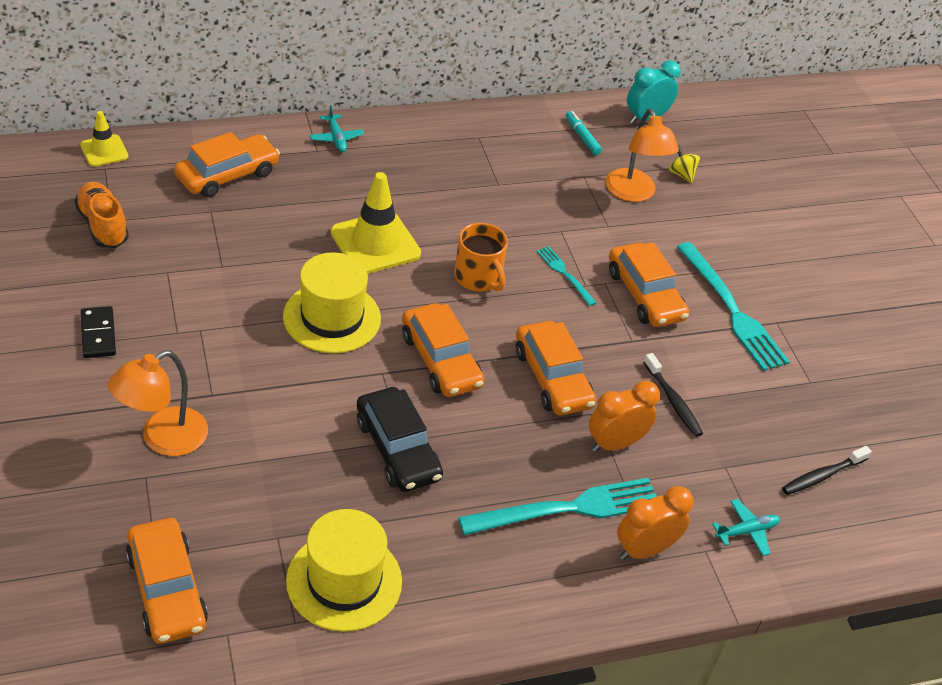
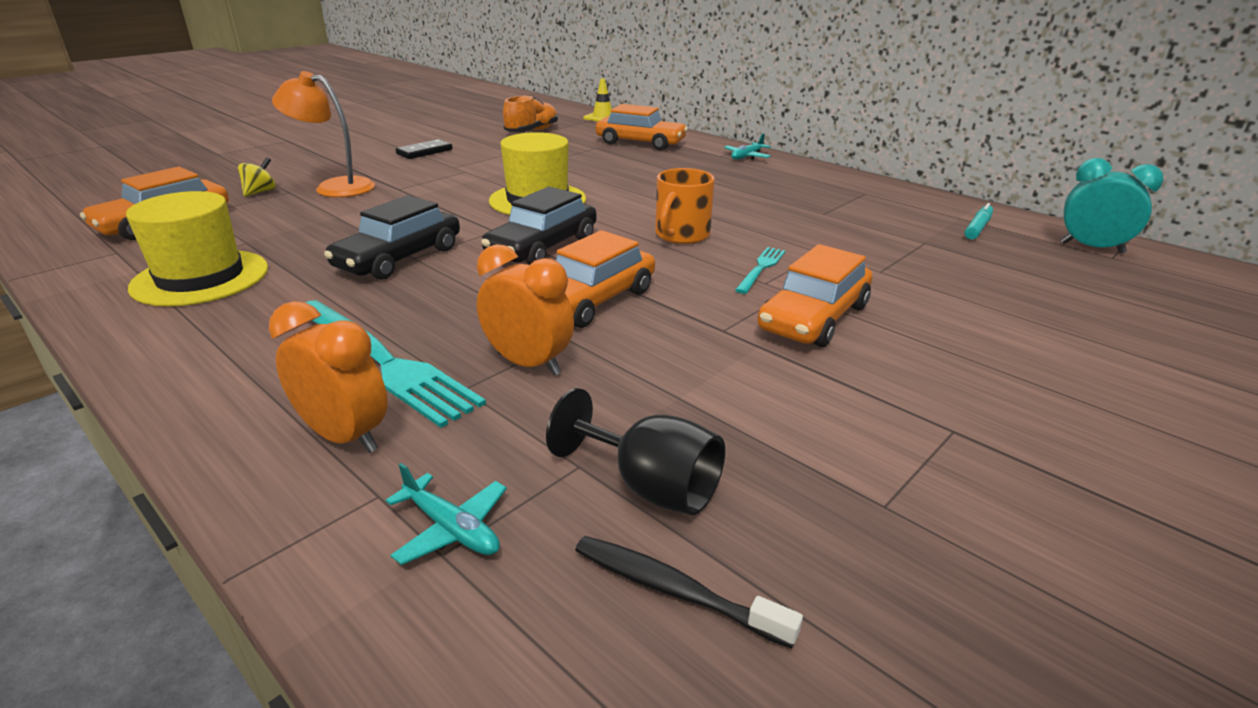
camera: 65 degrees right, 15 degrees down
yellow traffic cone [331,172,421,274] -> none
orange car [402,303,484,397] -> black car [481,187,597,265]
orange lamp [605,109,679,202] -> none
black toothbrush [643,353,703,437] -> none
yellow spinning top [669,145,700,183] -> yellow spinning top moved to [238,157,276,197]
turquoise fork [677,242,790,371] -> none
none -> black goblet [546,388,725,515]

